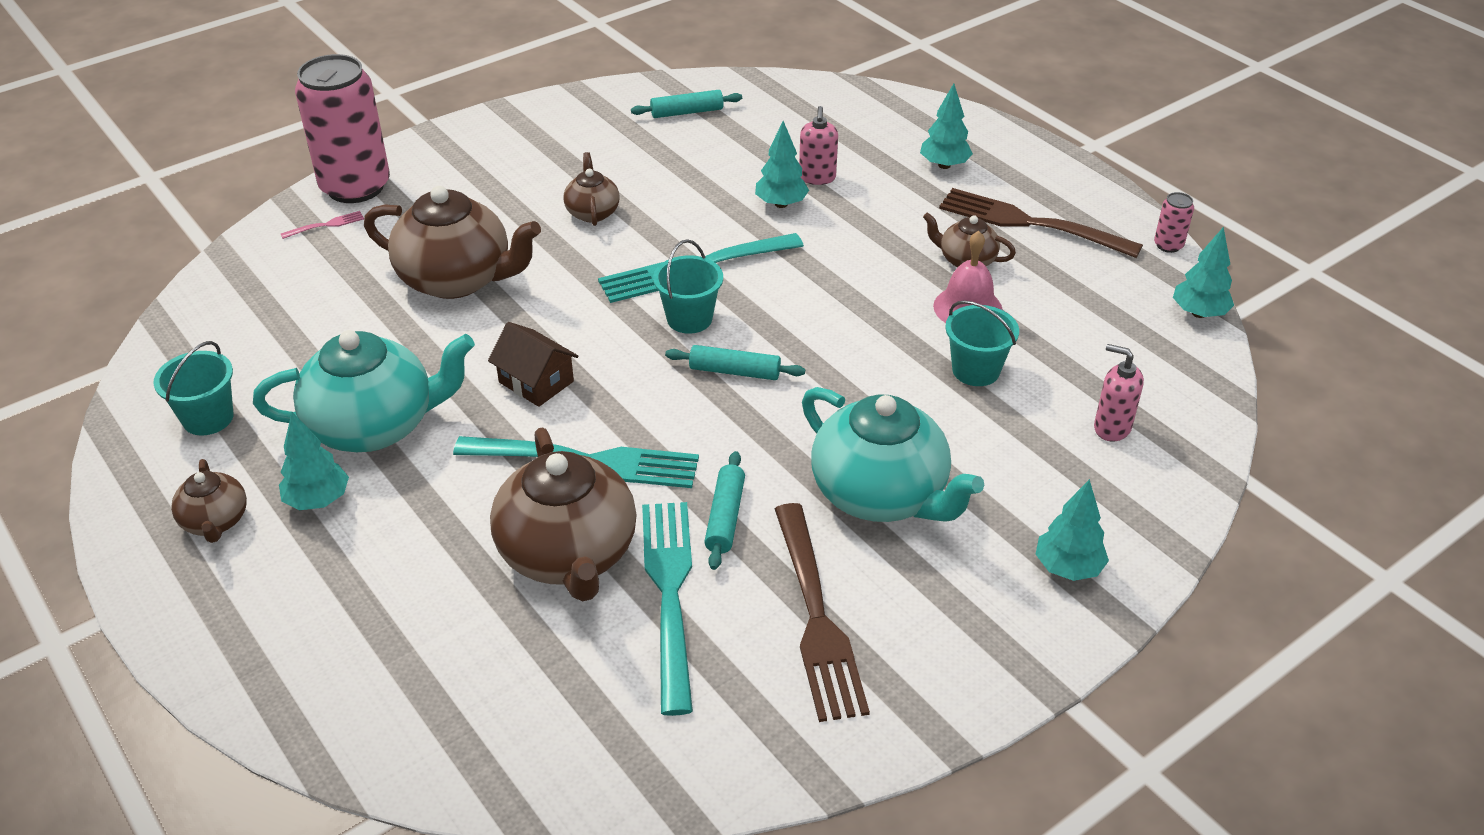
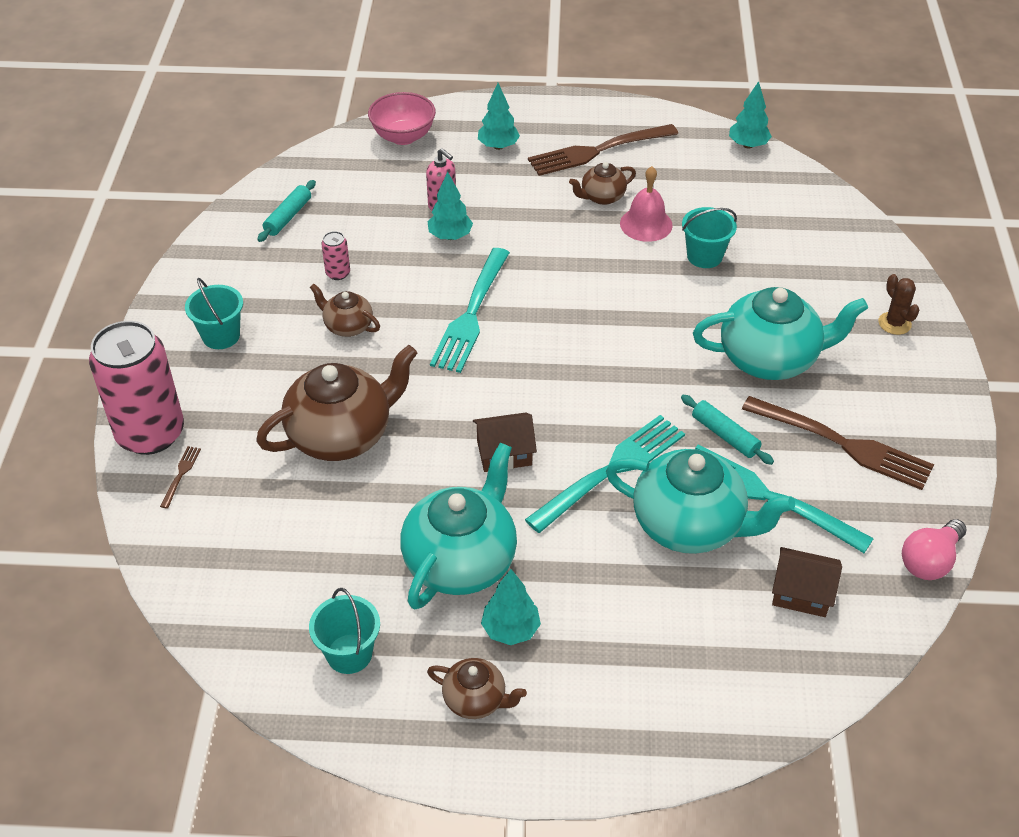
camera: 50 degrees left, 5 degrees up
pink fork [281,211,364,239] -> brown fork [160,446,201,509]
brown teapot [490,427,637,601] -> turquoise teapot [606,449,795,554]
turquoise bucket [653,239,723,334] -> turquoise bucket moved to [185,278,243,349]
turquoise rolling pin [665,345,805,380] -> none
turquoise tree [1036,479,1109,581] -> brown cactus [878,274,920,335]
pink soap dispenser [1094,344,1144,442] -> none
pink can [1154,192,1194,253] -> pink can moved to [321,231,350,280]
none -> pink bowl [368,92,436,145]
none -> brown house [772,547,842,617]
none -> pink light bulb [902,519,967,580]

